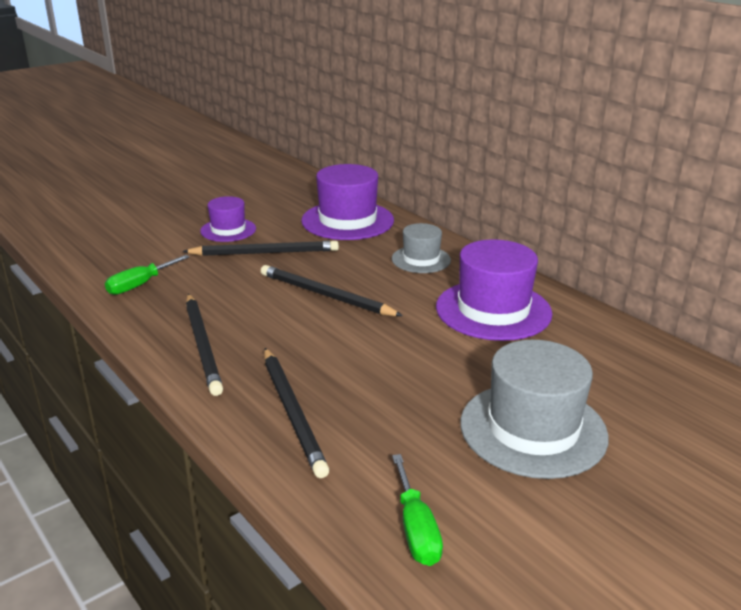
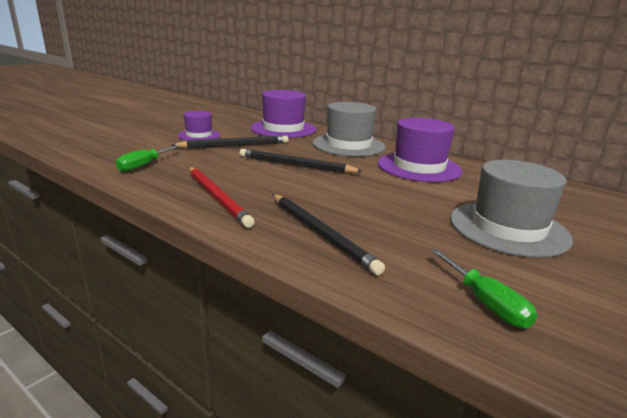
camera: 15 degrees left, 5 degrees down
black pencil [186,294,223,396] -> red pencil [189,167,255,228]
grey hat [392,223,451,273] -> grey hat [313,102,385,157], size x1.73

